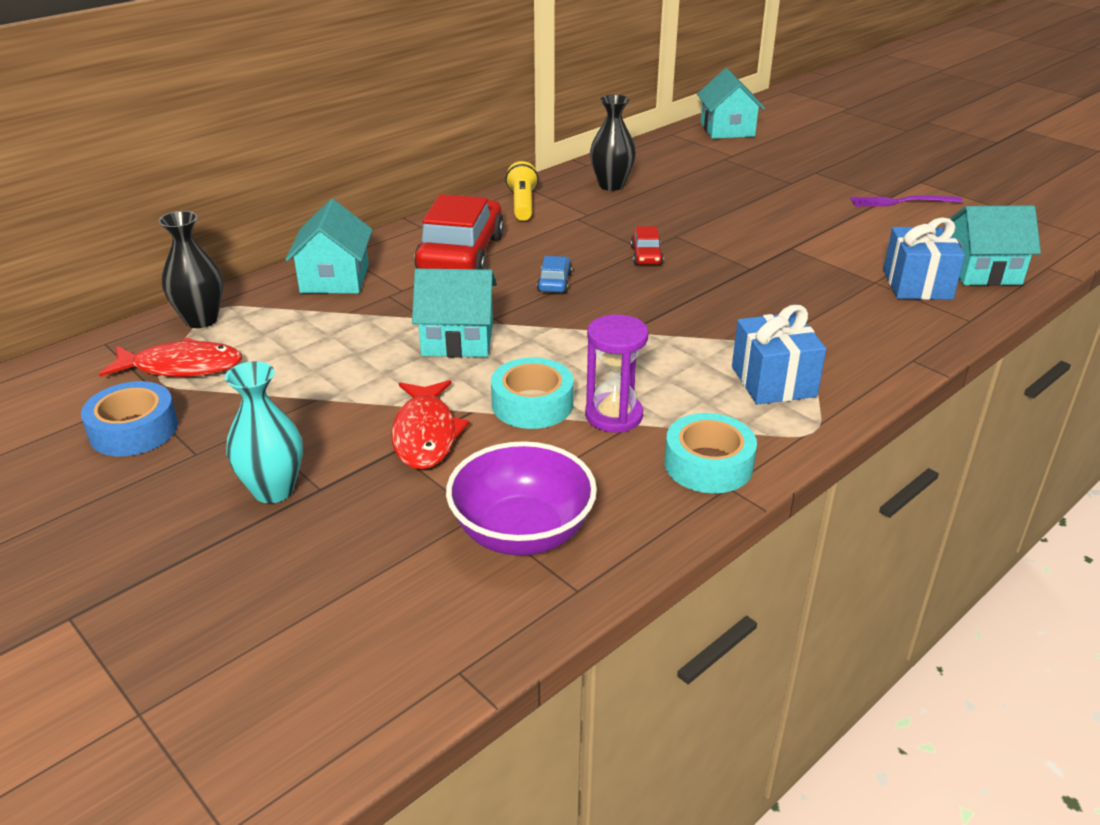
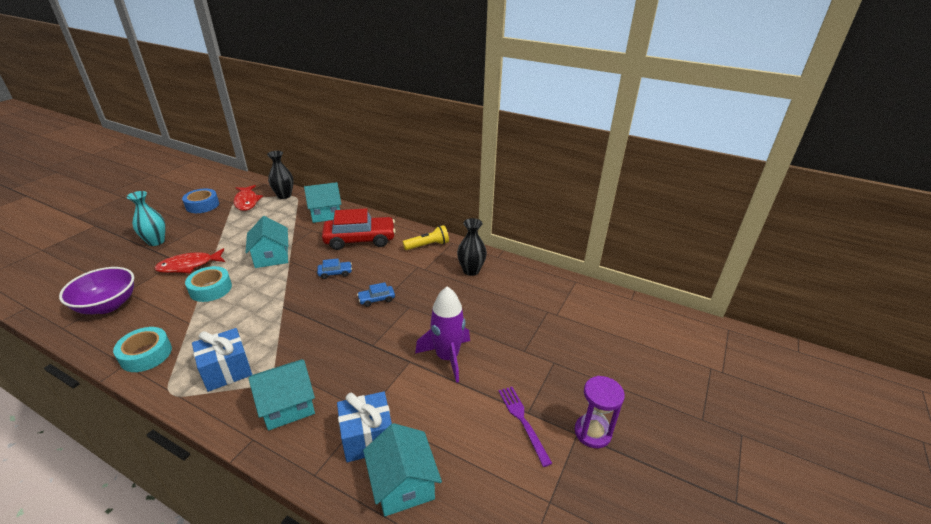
camera: 70 degrees right, 0 degrees up
purple hourglass [585,314,648,432] -> purple hourglass moved to [575,376,625,448]
red car [631,226,664,265] -> blue car [357,282,395,307]
turquoise house [697,68,765,139] -> turquoise house moved to [248,359,315,431]
none -> purple rocket [415,286,470,383]

